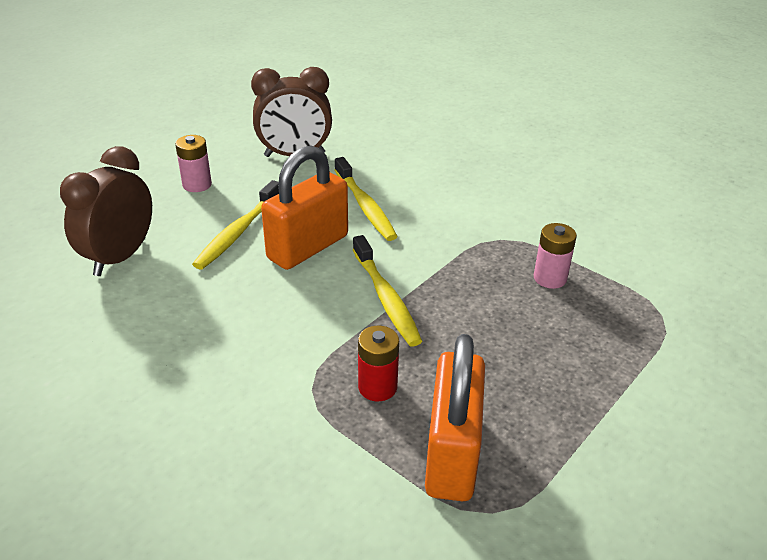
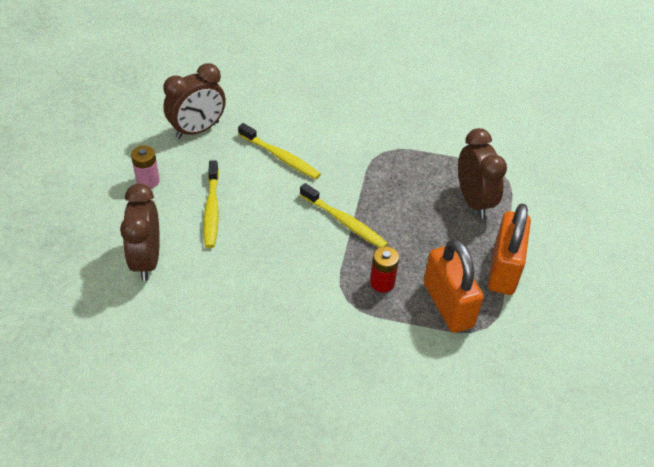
camera: 30 degrees left, 10 degrees up
orange padlock [261,145,348,270] -> orange padlock moved to [488,204,531,295]
pink battery [534,223,577,289] -> none
none -> brown clock [458,128,507,218]

